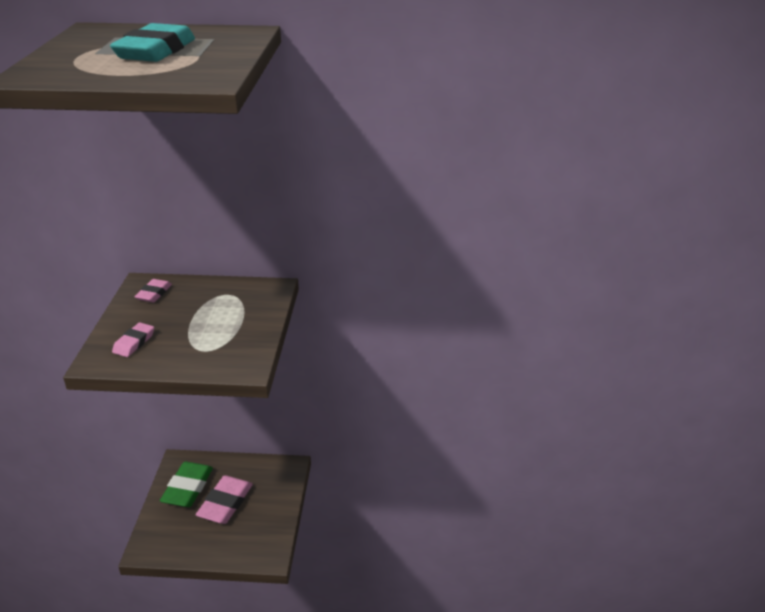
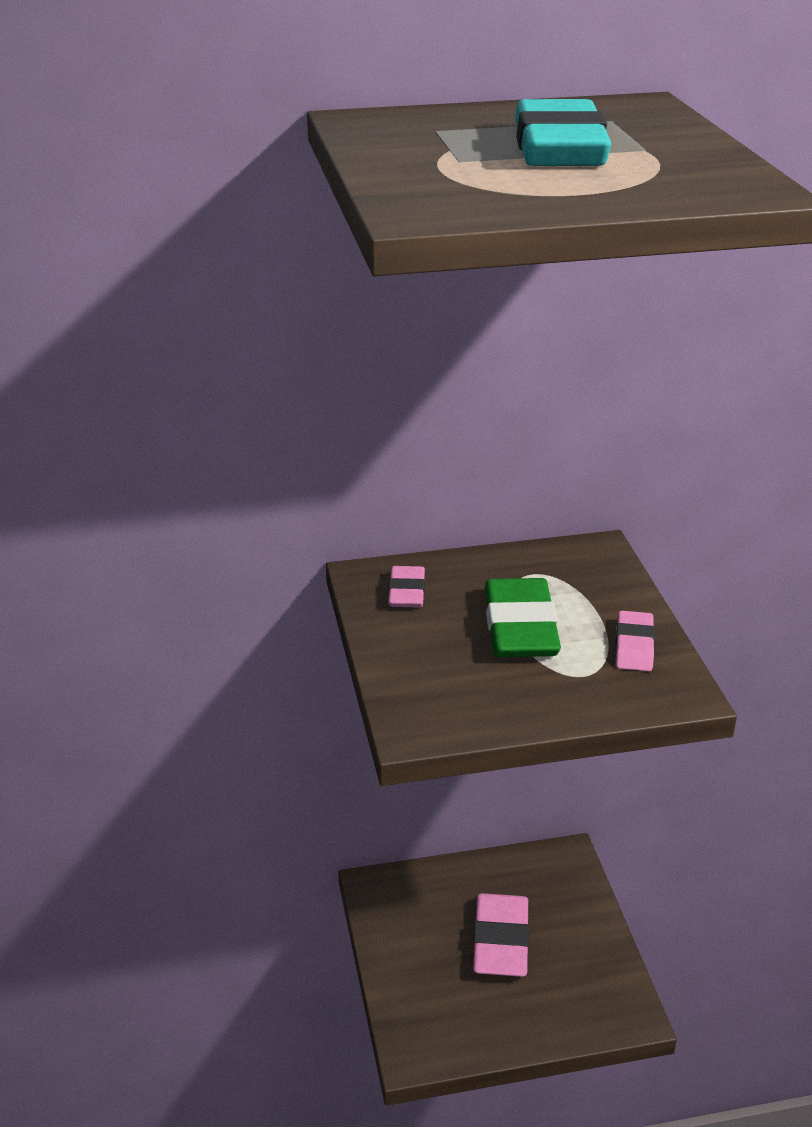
camera: 15 degrees left, 0 degrees up
pink eraser [112,322,154,357] -> pink eraser moved to [615,611,655,671]
green eraser [160,462,213,507] -> green eraser moved to [485,578,561,657]

